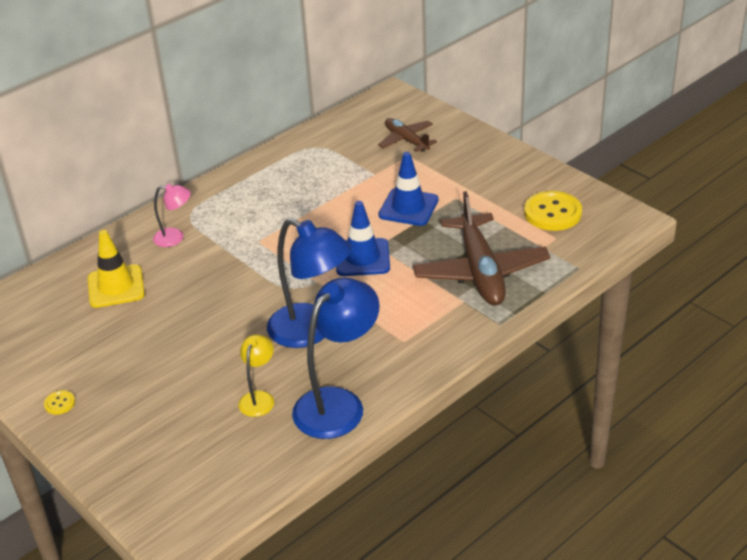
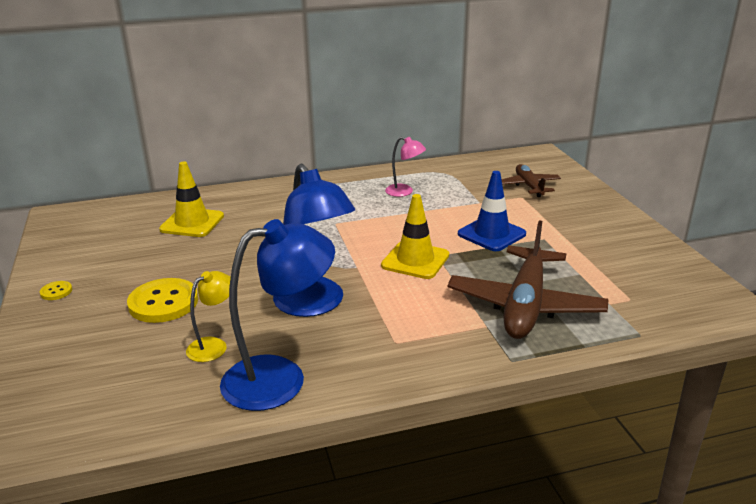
camera: 25 degrees right, 10 degrees down
pink lamp [153,184,191,247] -> pink lamp moved to [385,137,426,197]
blue traffic cone [336,201,390,276] -> yellow traffic cone [381,194,449,279]
yellow button [524,191,582,231] -> yellow button moved to [127,278,198,323]

